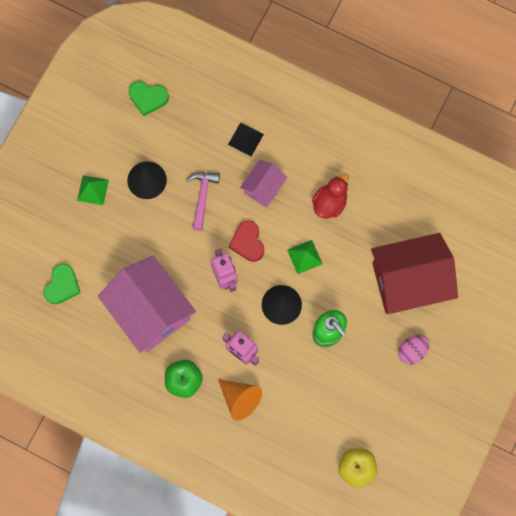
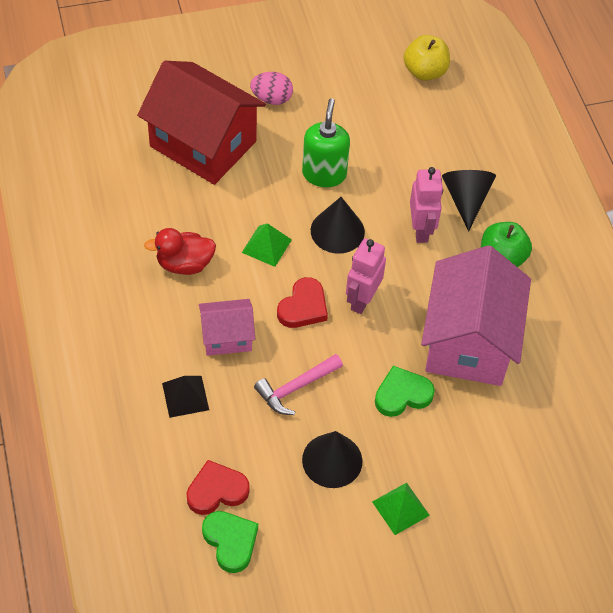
camera: 135 degrees left, 20 degrees down
green heart [43,263,80,304] -> green heart moved to [375,366,435,417]
orange cone [218,379,262,421] -> black cone [442,170,496,231]
none -> red heart [187,460,250,515]

